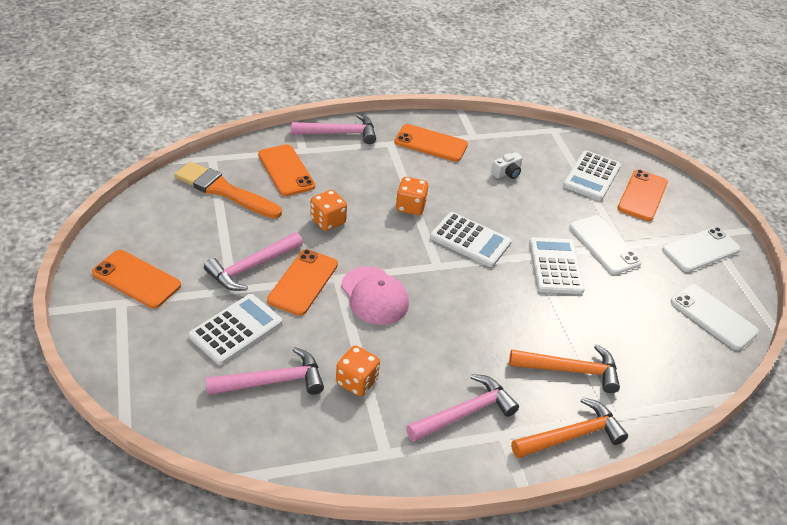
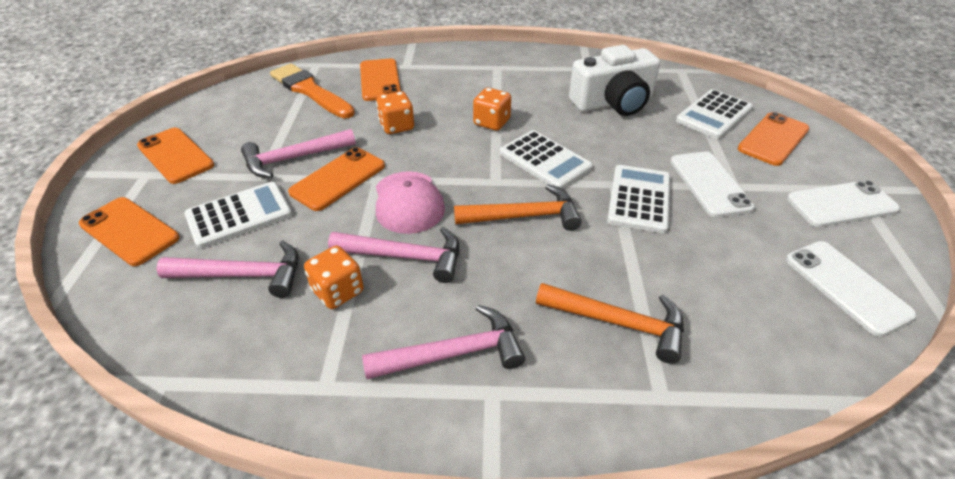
camera: 20 degrees right, 0 degrees up
pink hammer [291,114,376,144] -> pink hammer moved to [328,227,459,283]
orange phone [394,124,468,162] -> orange phone moved to [79,197,180,266]
white camera [491,152,523,179] -> white camera [569,45,660,116], size x2.40
orange hammer [511,397,628,458] -> orange hammer moved to [454,184,582,231]

